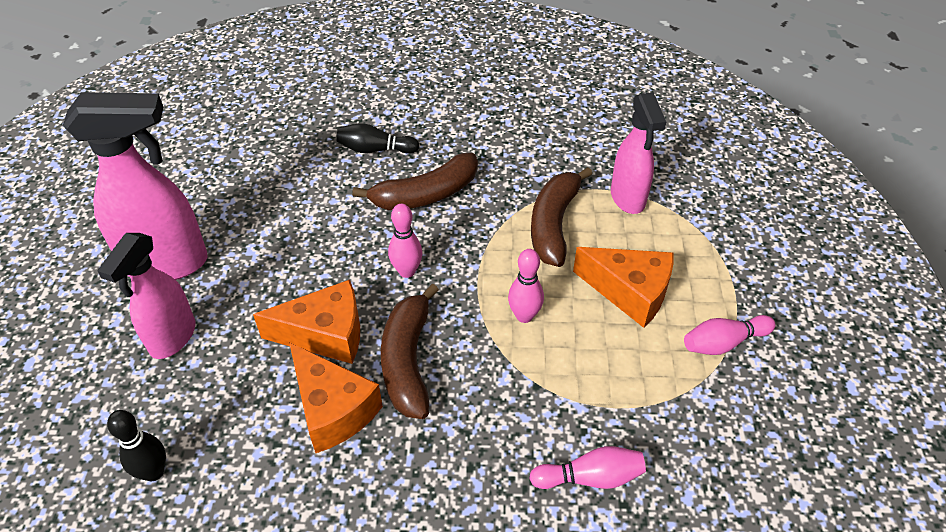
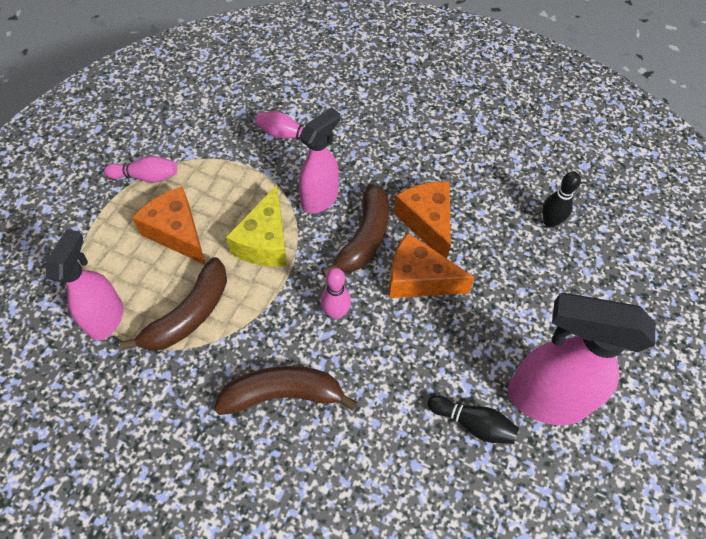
camera: 160 degrees left, 10 degrees up
pink spray bottle [98,233,195,359] -> pink spray bottle moved to [299,108,340,213]
black bowling pin [336,123,419,154] -> black bowling pin moved to [428,395,519,444]
pink bowling pin [508,249,544,323] -> yellow cheese [226,185,287,267]

